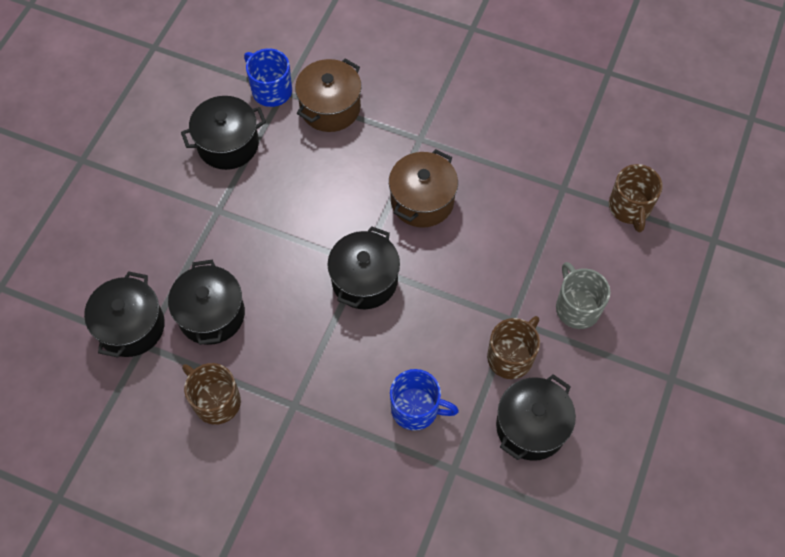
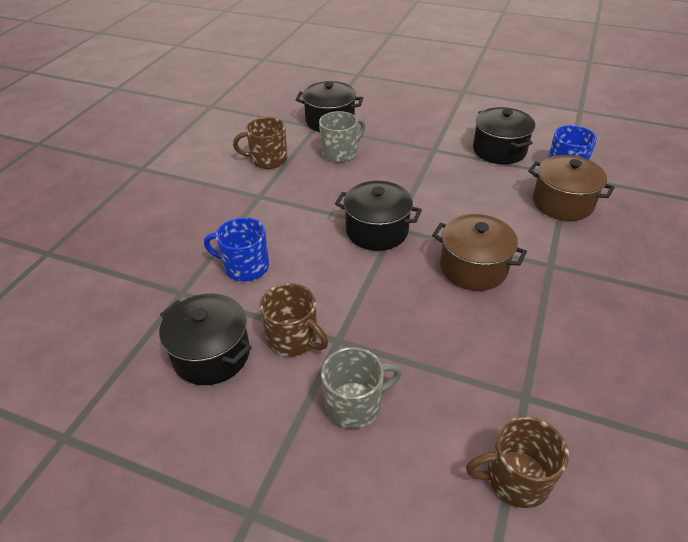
camera: 90 degrees right, 20 degrees down
black pot [168,260,245,345] -> grey mug [319,111,365,163]
brown mug [182,363,241,425] -> brown mug turned 135 degrees counterclockwise [233,117,287,169]
blue mug [390,369,459,431] -> blue mug turned 90 degrees clockwise [204,217,269,282]

